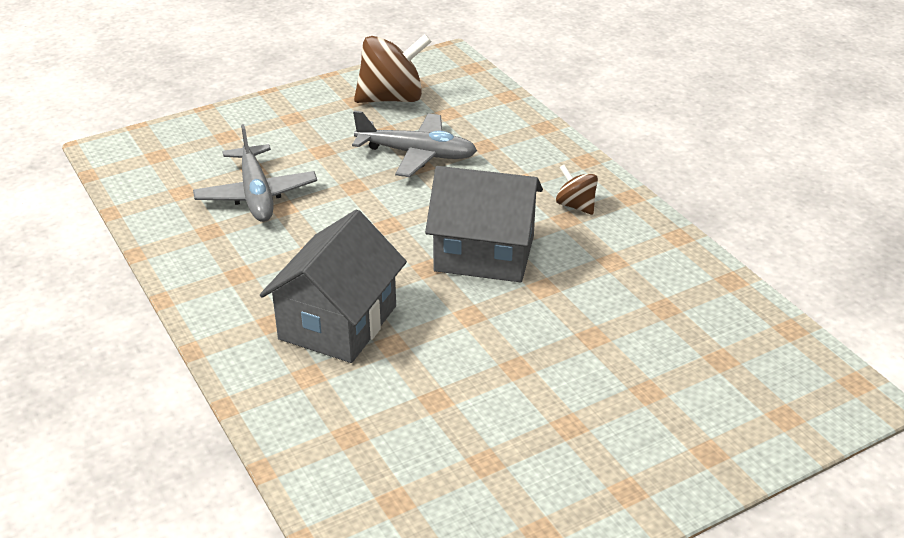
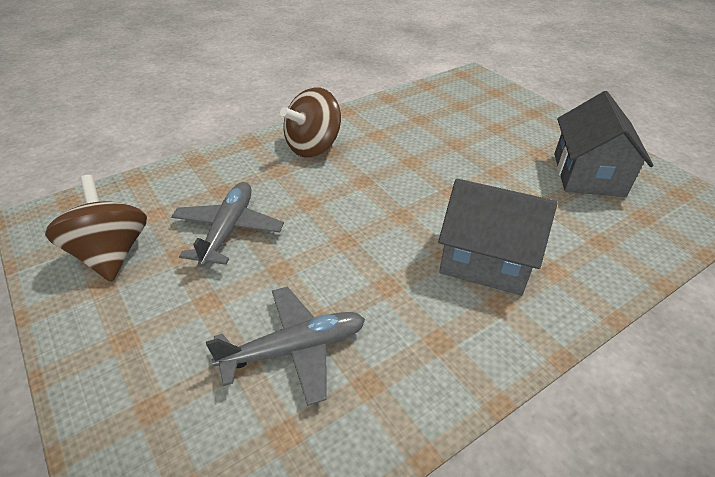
camera: 95 degrees left, 5 degrees up
grey house [425,166,543,282] -> grey house moved to [554,91,654,197]
brown spinning top [556,164,598,215] -> brown spinning top [280,88,341,158], size x1.92

